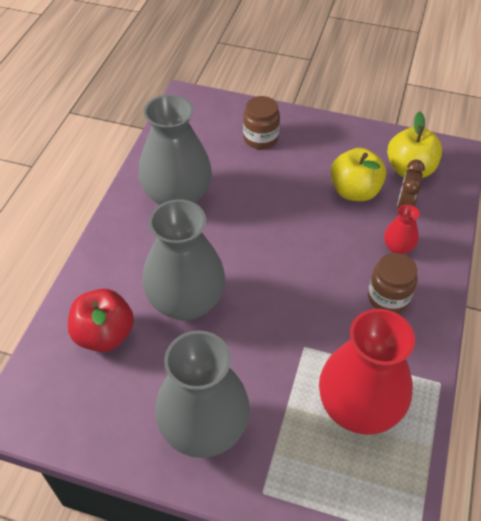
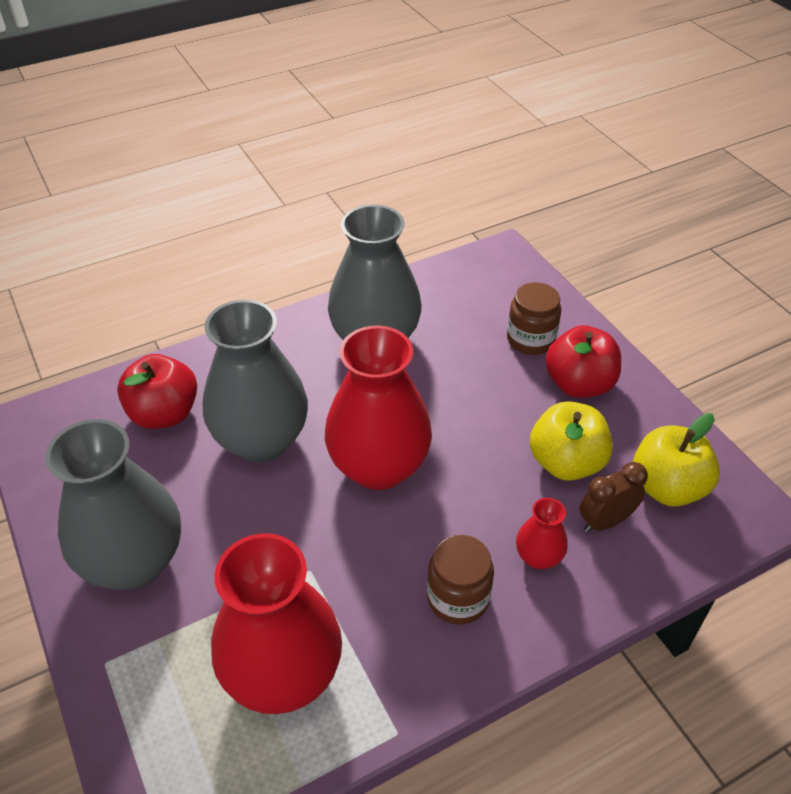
camera: 45 degrees right, 5 degrees down
none -> red vase [325,326,432,490]
none -> red apple [545,325,621,398]

